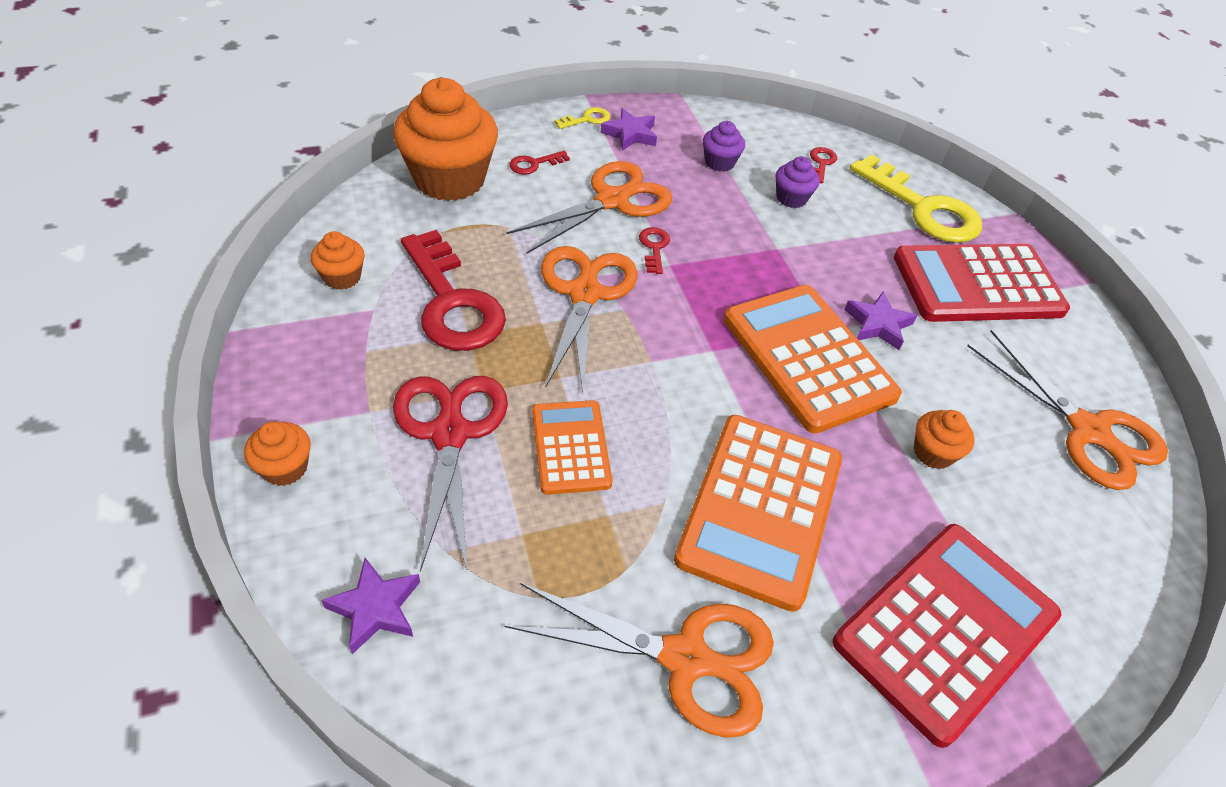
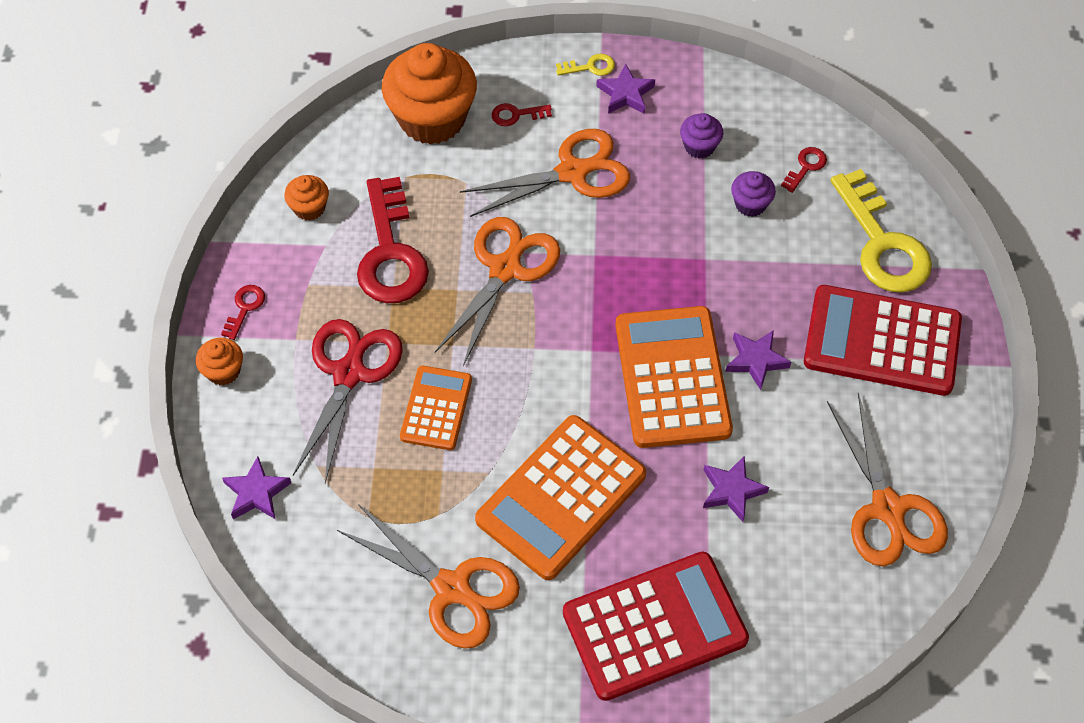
camera: 25 degrees right, 10 degrees up
red key [639,227,670,274] -> red key moved to [221,285,265,340]
orange cupcake [914,410,975,469] -> purple star [703,456,769,522]

